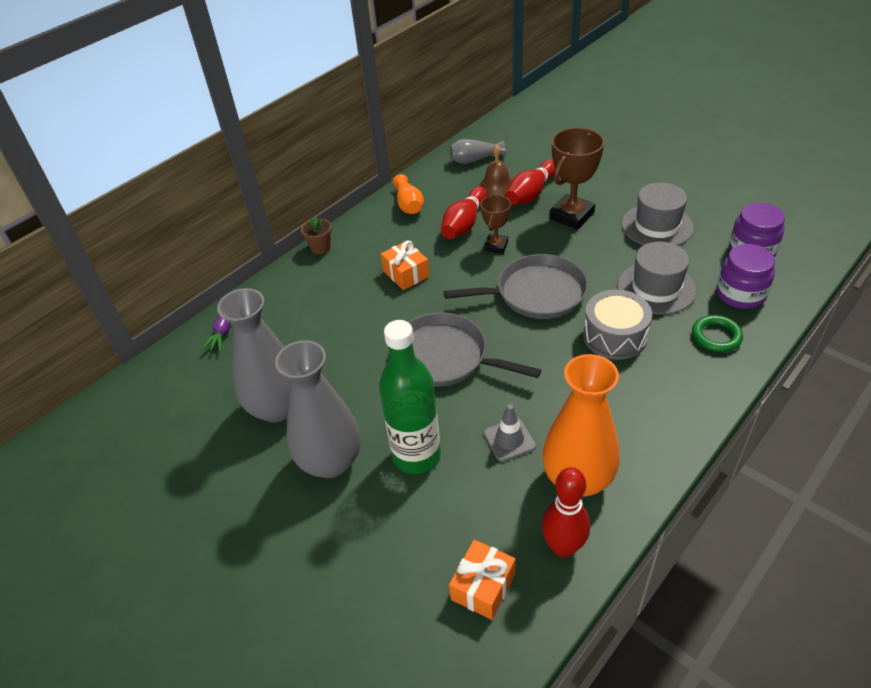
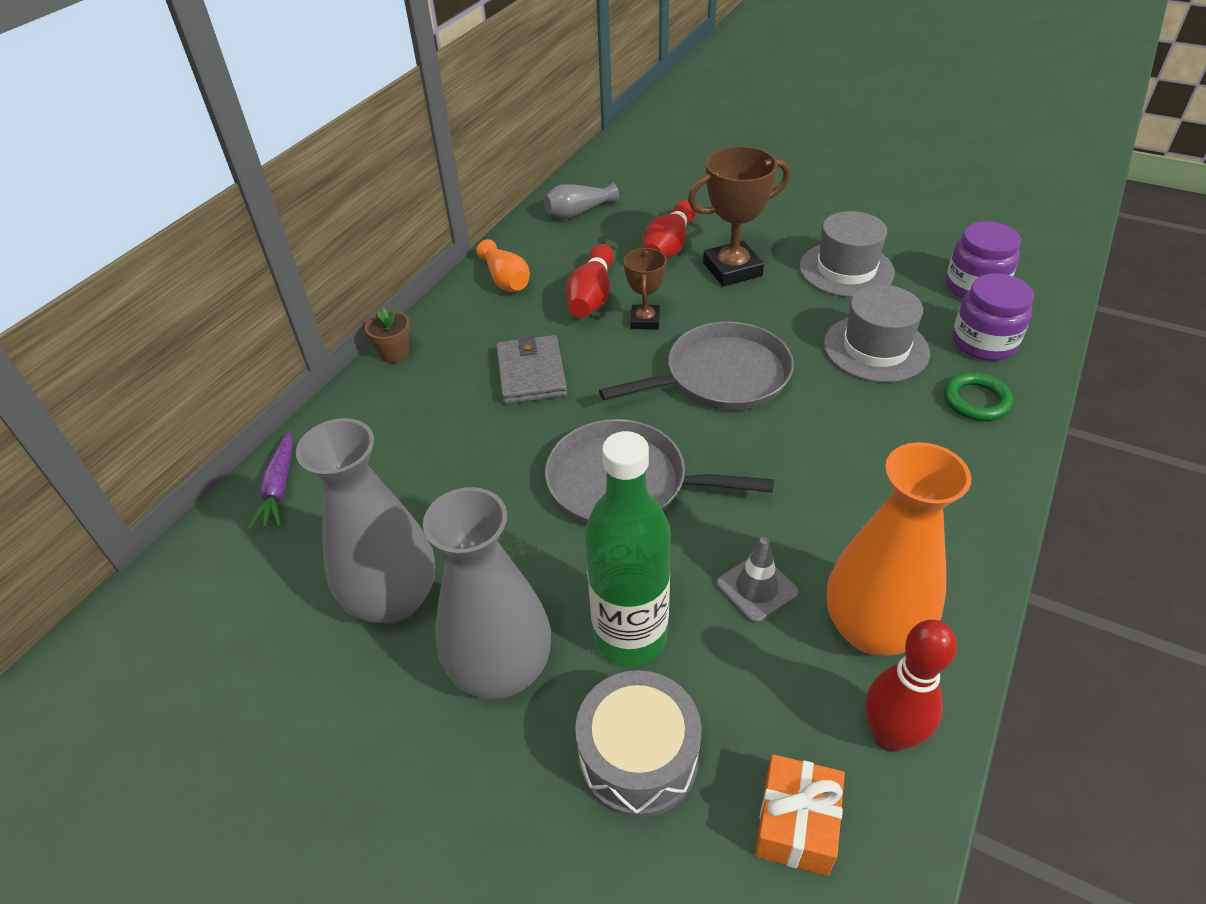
camera: 15 degrees left, 0 degrees up
orange gift [381,240,429,290] -> grey wallet [496,334,567,404]
brown bell [479,145,512,195] -> none
brown trophy [549,128,604,230] -> brown trophy turned 45 degrees clockwise [688,146,790,286]
grey drum [583,290,652,360] -> grey drum moved to [575,670,702,818]

